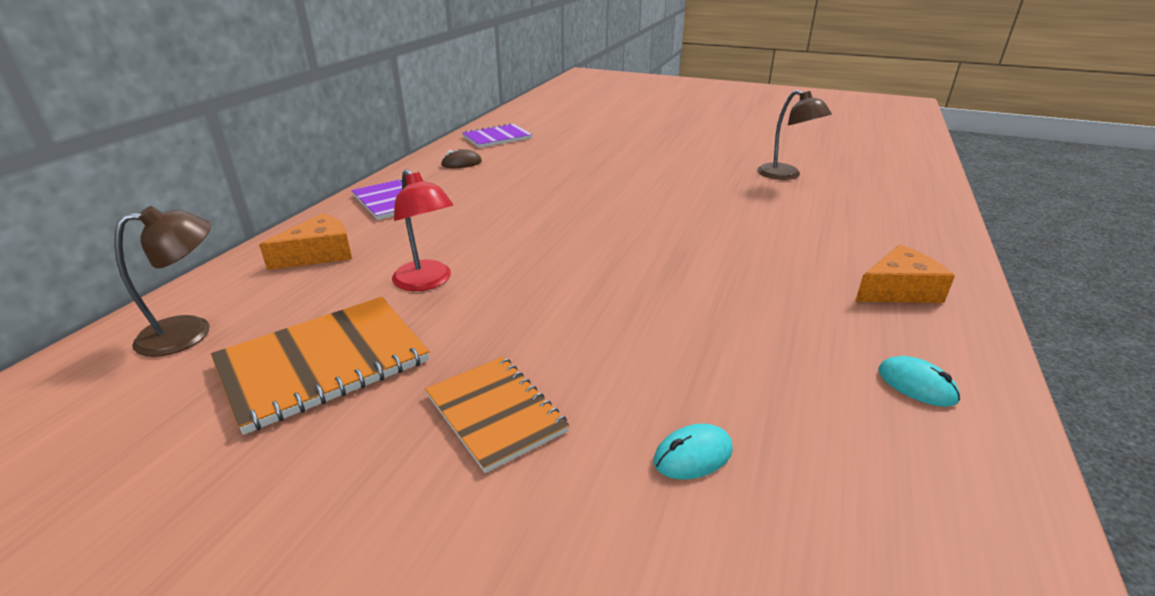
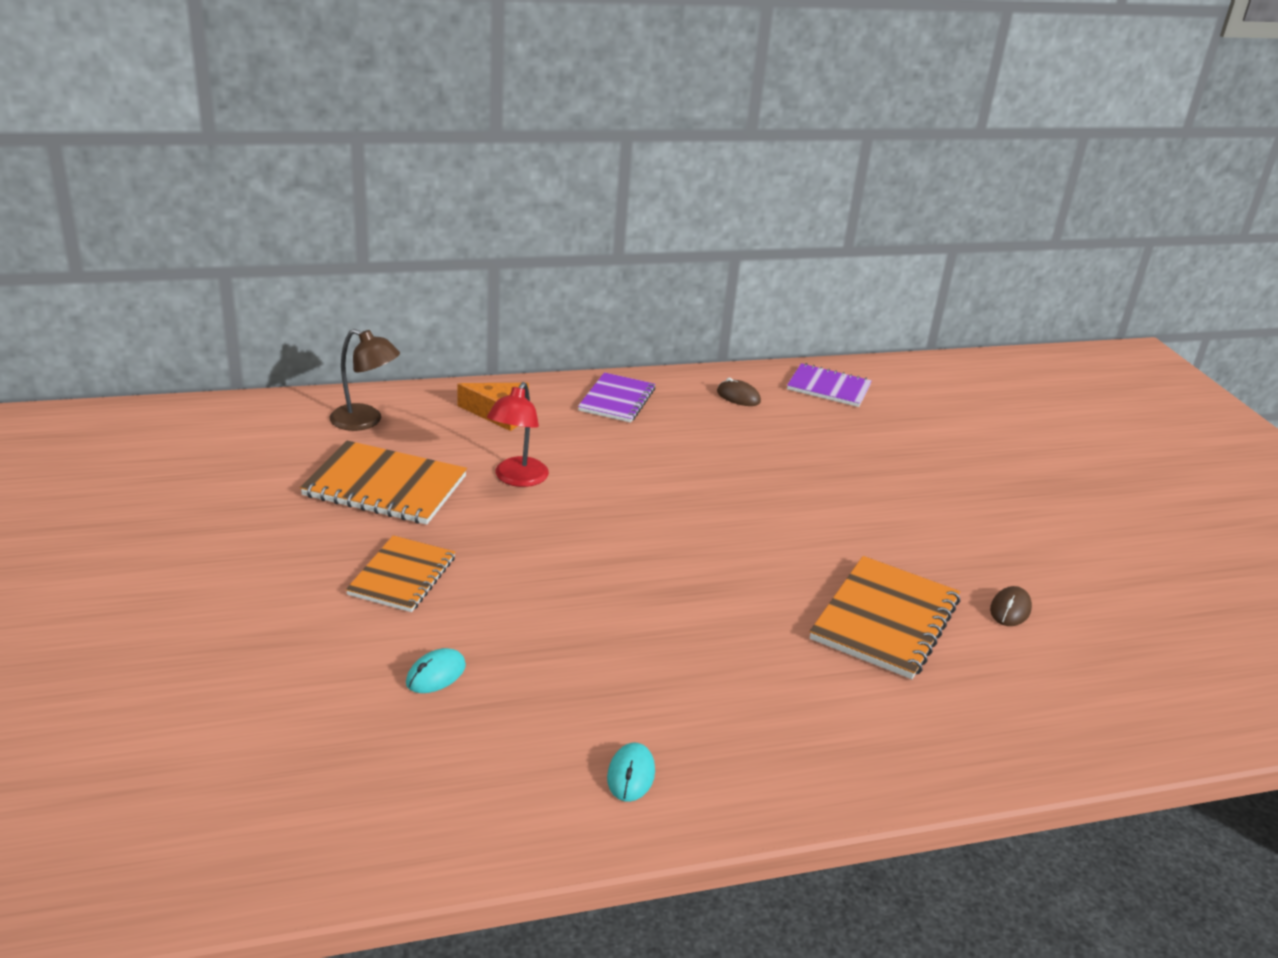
camera: 50 degrees right, 0 degrees up
turquoise mouse [654,424,733,479] -> turquoise mouse turned 75 degrees counterclockwise [406,648,466,693]
brown lamp [757,90,832,180] -> brown mouse [990,586,1032,626]
orange cheese [855,245,955,303] -> none
none -> orange notebook [810,556,960,679]

